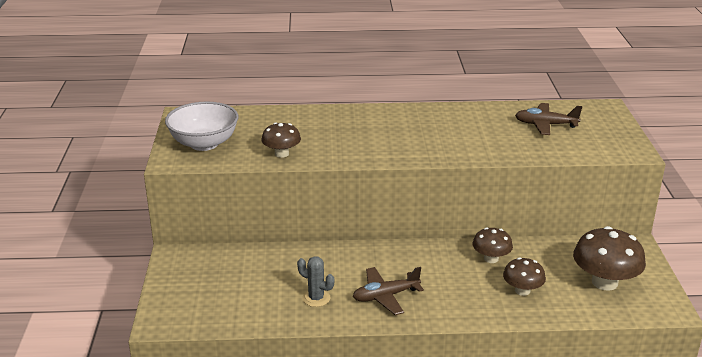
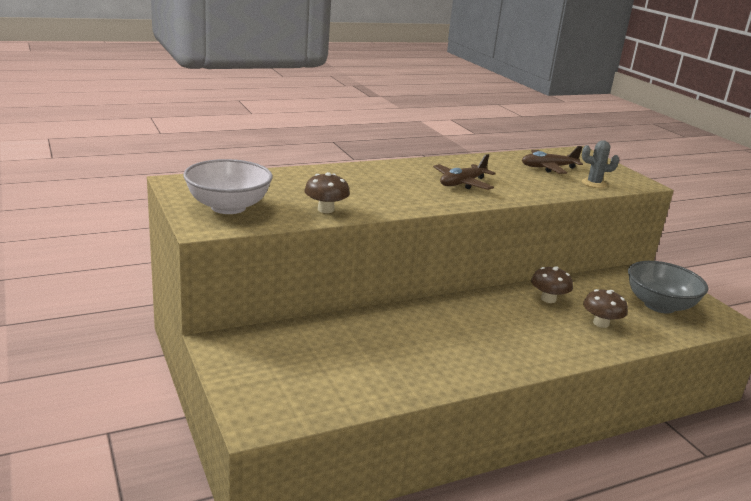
camera: 25 degrees left, 5 degrees down
grey cactus [297,256,334,307] -> grey cactus moved to [582,140,619,188]
brown plane [353,267,424,315] -> brown plane moved to [433,154,496,190]
brown mushroom [573,226,646,291] -> grey bowl [628,261,708,314]

